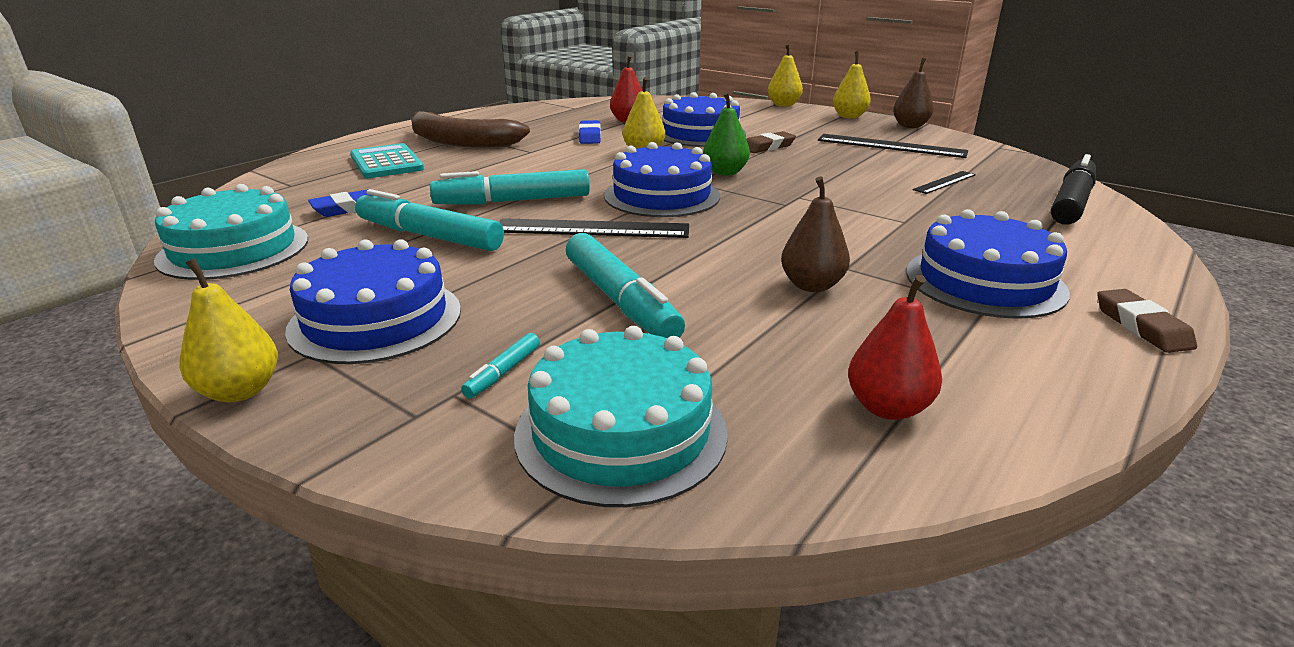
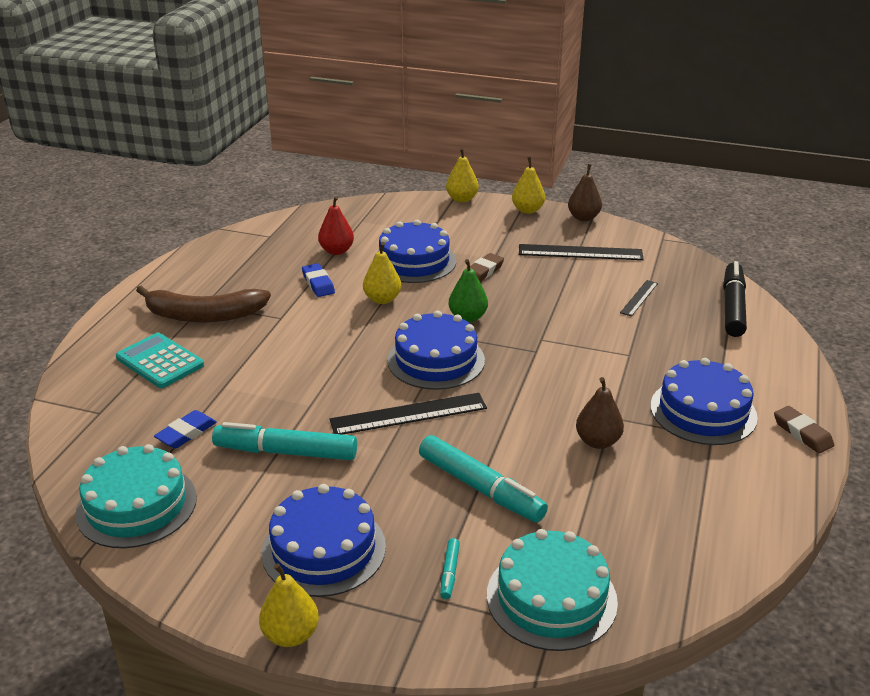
camera: 20 degrees left, 5 degrees up
turquoise marker [430,169,590,205] -> none
red pear [848,275,942,420] -> none

